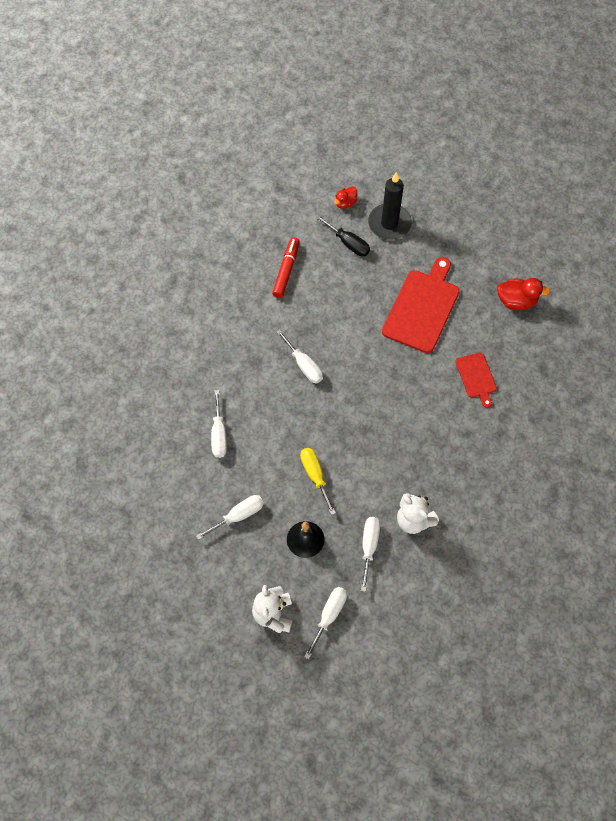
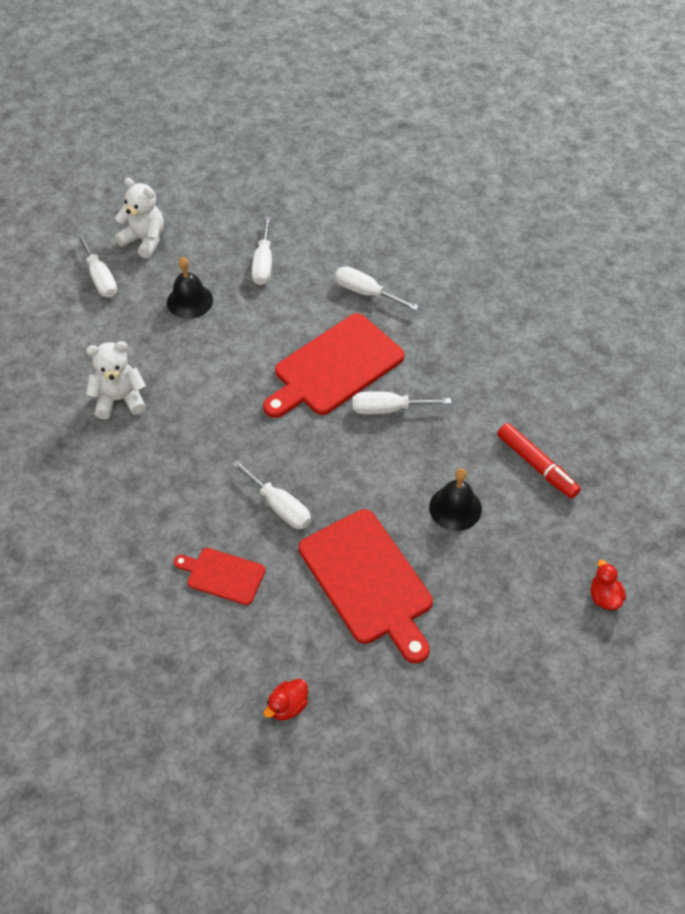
camera: 125 degrees right, 10 degrees down
yellow screwdriver [300,448,336,515] -> none
black screwdriver [316,215,370,256] -> none
white screwdriver [361,517,380,592] -> white screwdriver moved to [232,460,311,529]
black candle [368,172,412,240] -> none
red duck [497,278,550,310] -> red duck [264,679,308,720], size x0.63
none -> red cutting board [263,313,405,418]
none -> black bell [429,468,482,531]

